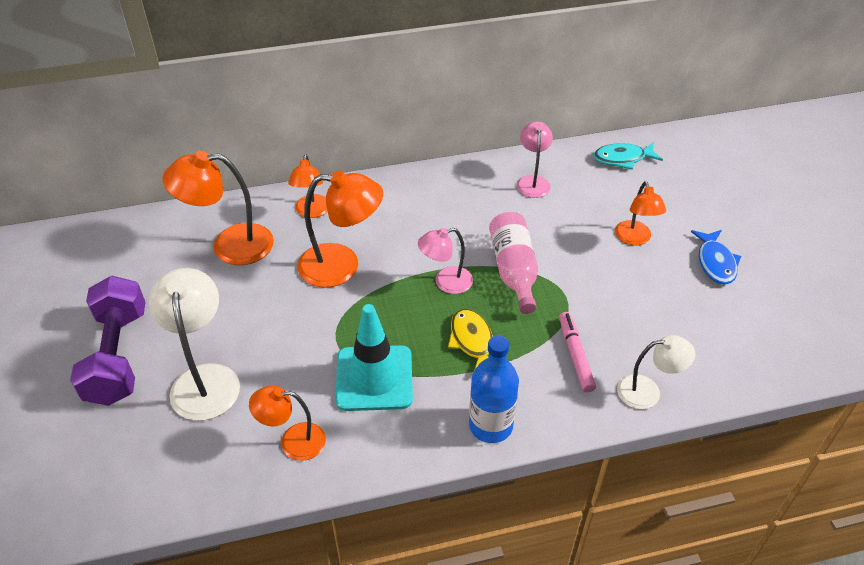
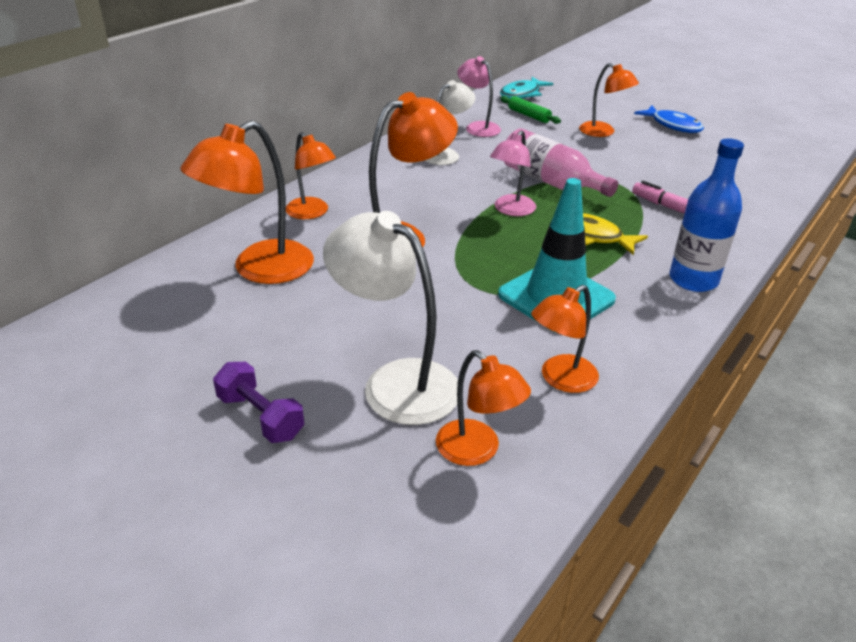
camera: 40 degrees left, 10 degrees down
purple dumbbell [70,275,145,406] -> purple dumbbell [213,362,304,443], size x0.53
white lamp [617,335,695,409] -> white lamp moved to [424,80,475,165]
none -> orange lamp [436,350,531,466]
none -> green rolling pin [500,96,561,124]

